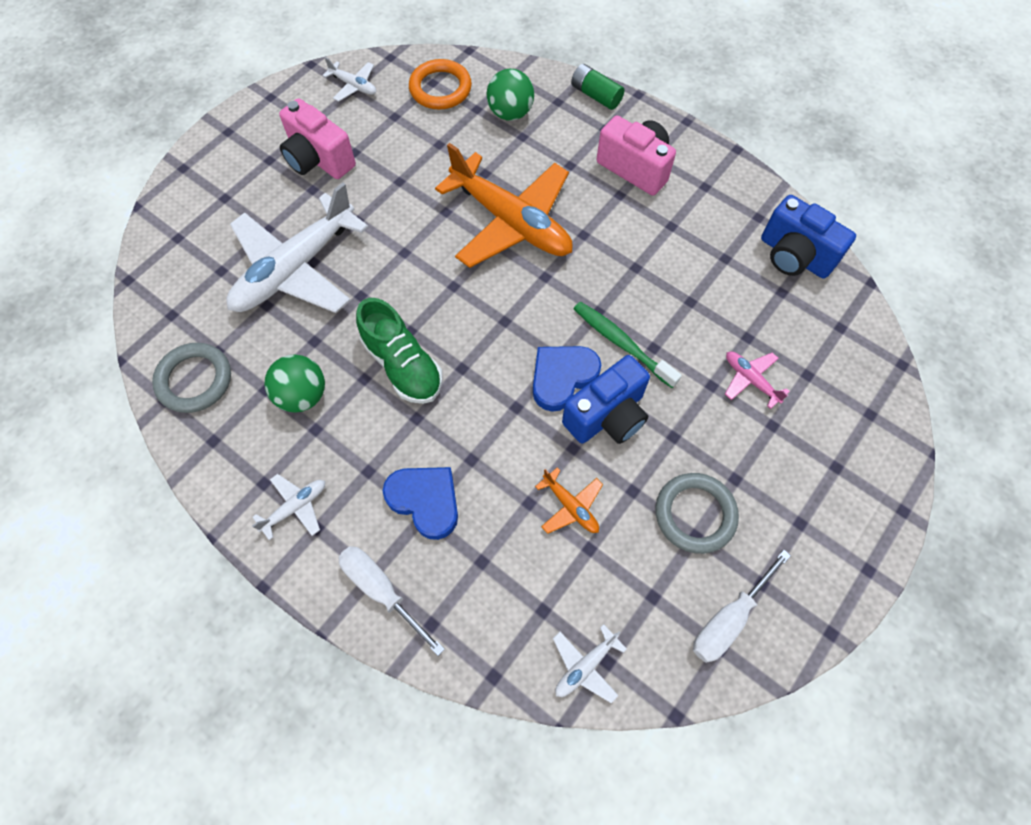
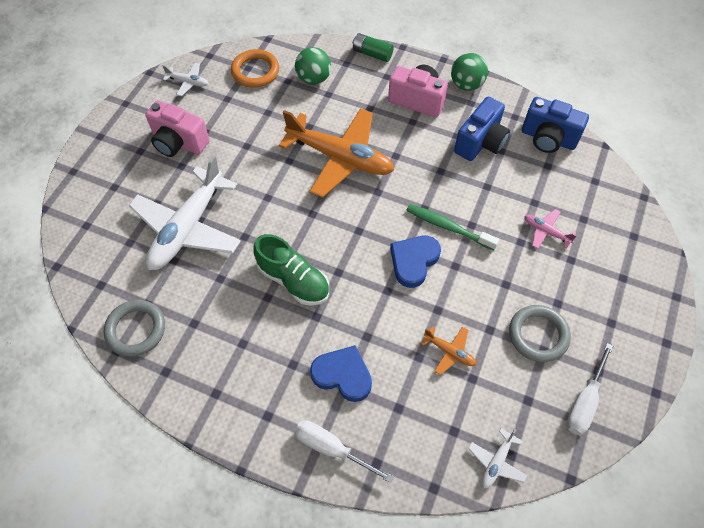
camera: 15 degrees left, 5 degrees down
white plane [252,474,325,540] -> none
green ball [264,354,325,413] -> green ball moved to [451,53,488,91]
blue camera [562,355,650,444] -> blue camera moved to [454,97,510,161]

